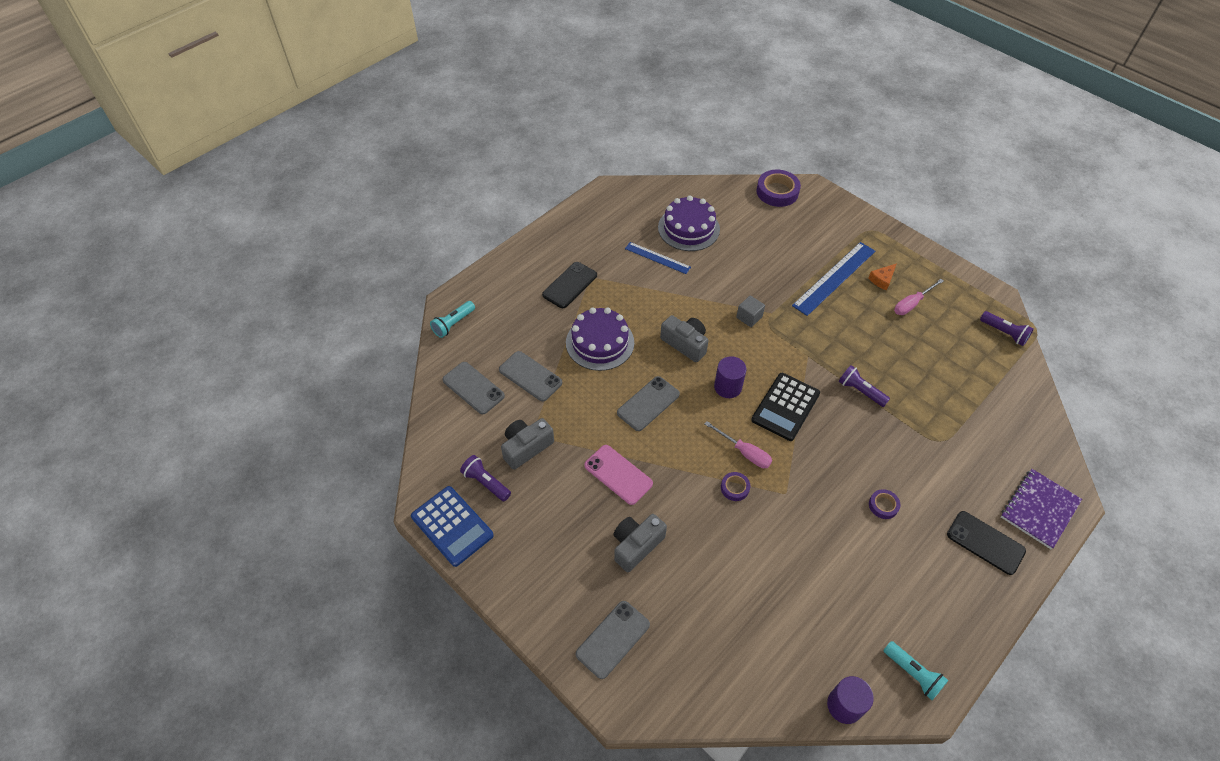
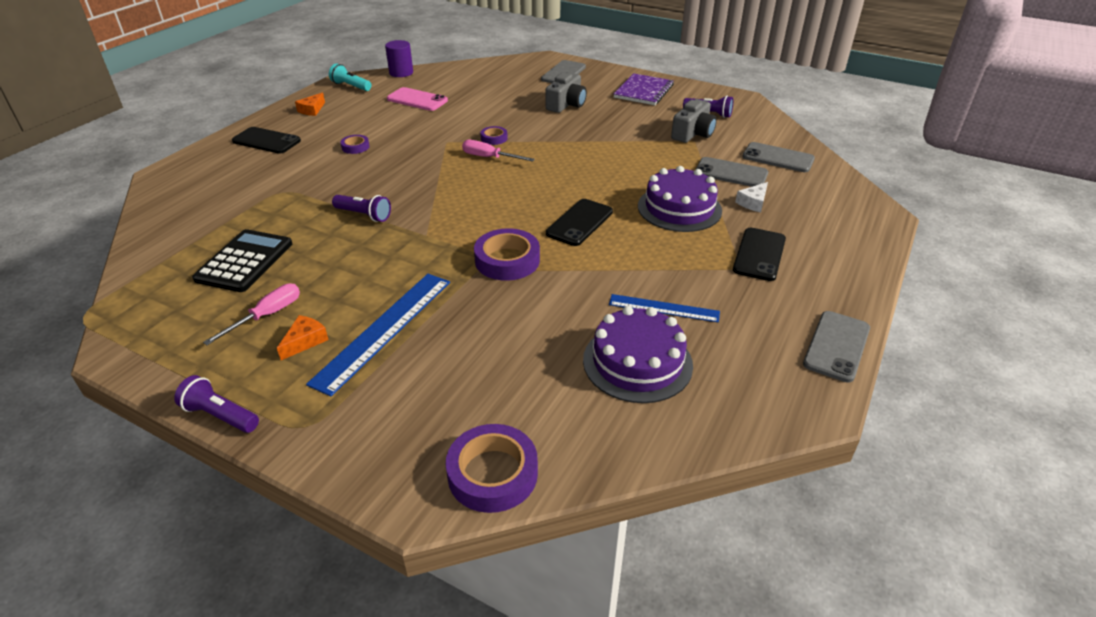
camera: 165 degrees right, 15 degrees down
blue calculator [411,486,494,567] -> none
turquoise flashlight [430,301,475,338] -> none
pink phone [584,445,653,505] -> pink phone moved to [387,87,448,111]
grey phone [617,376,680,431] -> grey phone moved to [803,311,870,383]
grey camera [660,315,709,362] -> black phone [546,199,613,246]
purple cylinder [714,356,747,398] -> none
grey cube [736,295,765,327] -> purple tape [474,228,540,281]
black calculator [751,373,820,441] -> black calculator moved to [192,229,292,292]
purple flashlight [980,311,1034,346] -> purple flashlight moved to [174,375,259,433]
purple notebook [1001,469,1082,549] -> purple notebook moved to [614,73,674,105]
none -> orange cheese [295,93,325,116]
none -> white cheese [735,182,768,212]

